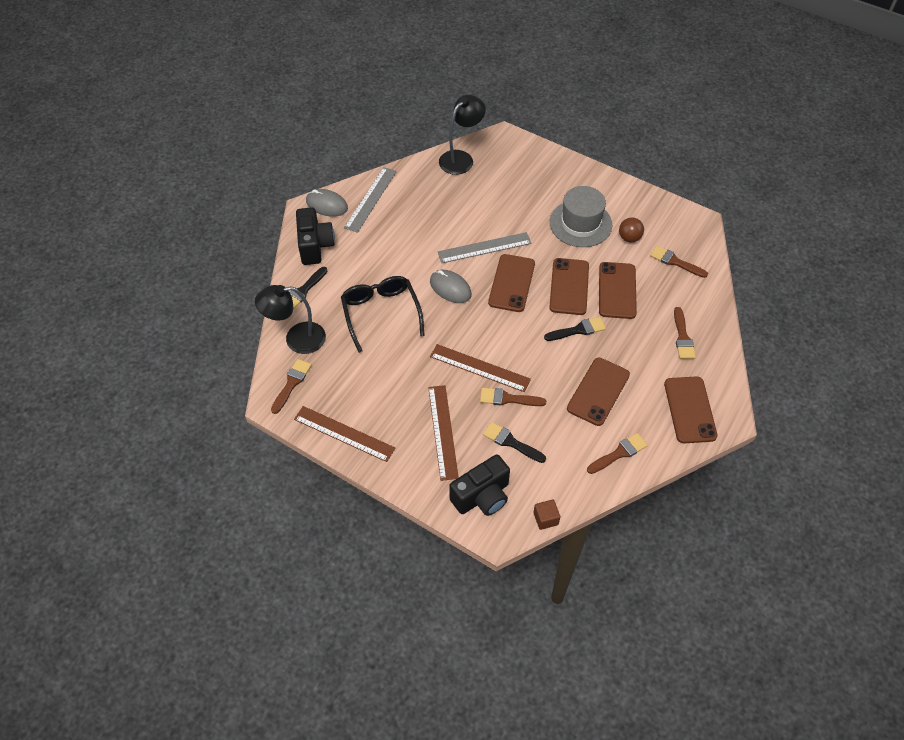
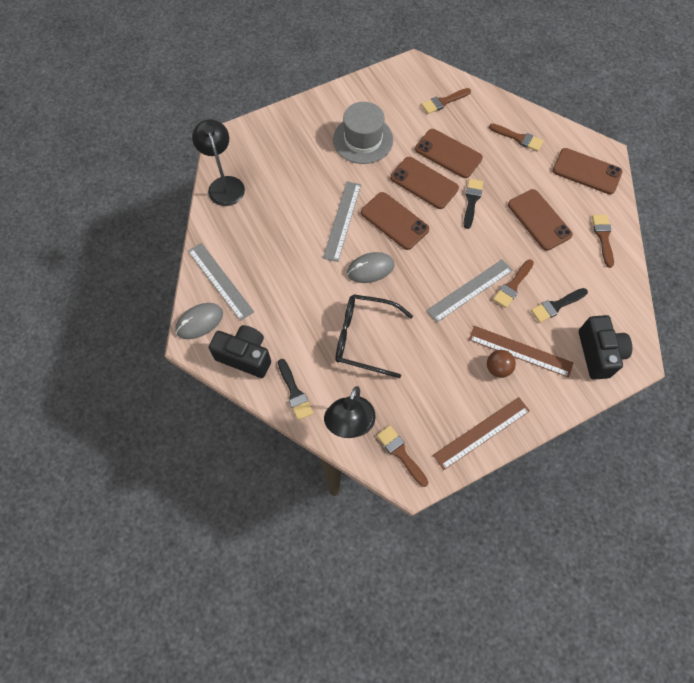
camera: 60 degrees left, 10 degrees up
brown ruler [430,344,531,392] -> grey ruler [426,259,513,322]
brown cube [533,499,560,530] -> none
brown ball [619,217,644,242] -> brown ball moved to [487,350,516,378]

